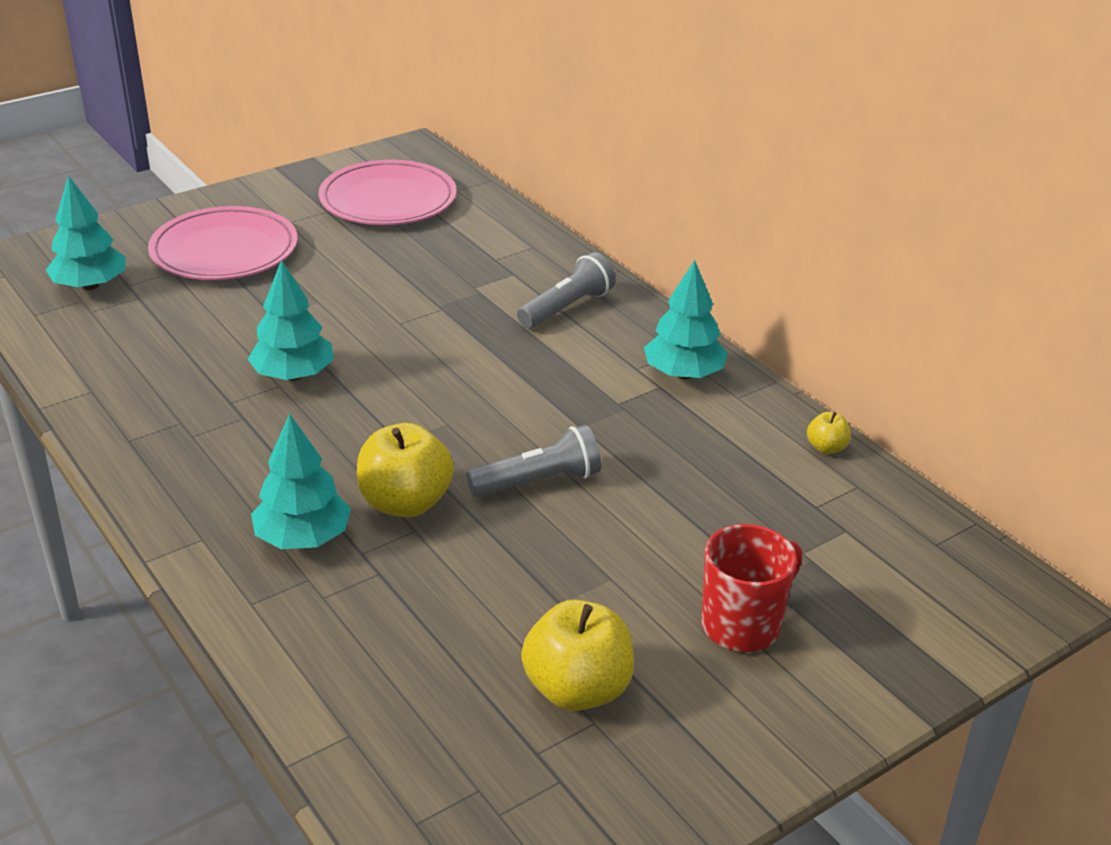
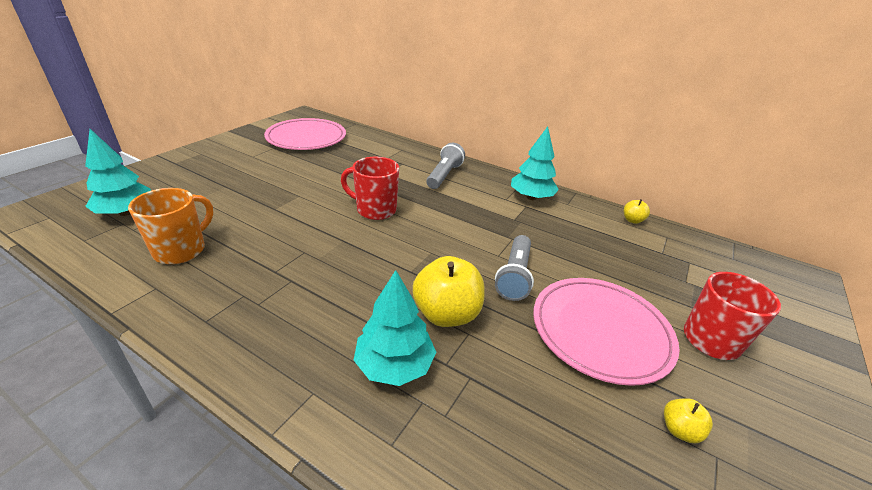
camera: 25 degrees left, 0 degrees up
pink plate [148,206,298,280] -> pink plate moved to [533,278,680,386]
turquoise tree [247,259,334,381] -> none
grey flashlight [466,425,601,497] -> grey flashlight turned 150 degrees clockwise [495,235,534,301]
yellow apple [521,600,634,711] -> yellow apple [664,398,713,444], size x0.48
none -> orange mug [128,188,213,264]
none -> red mug [341,157,399,220]

